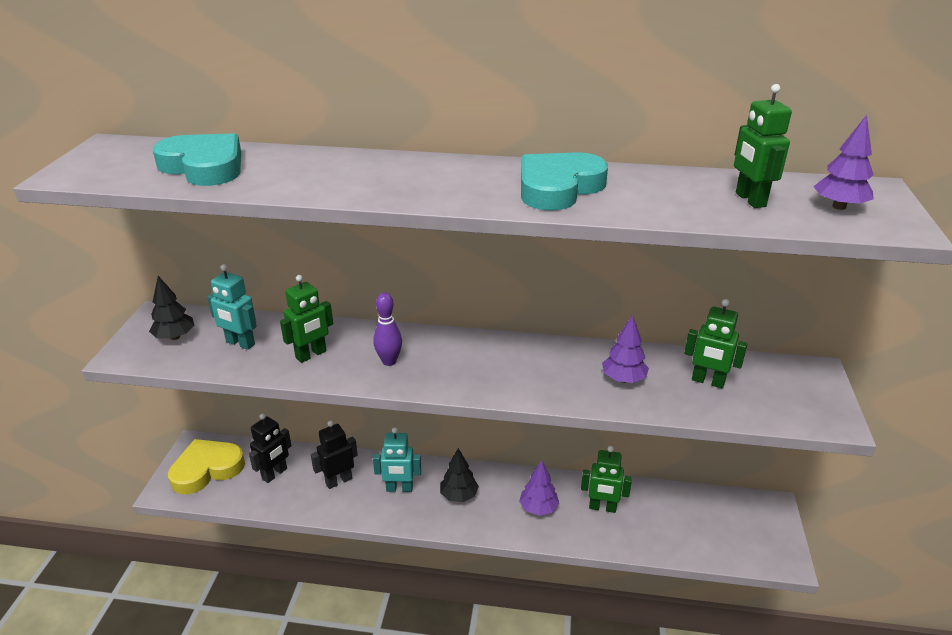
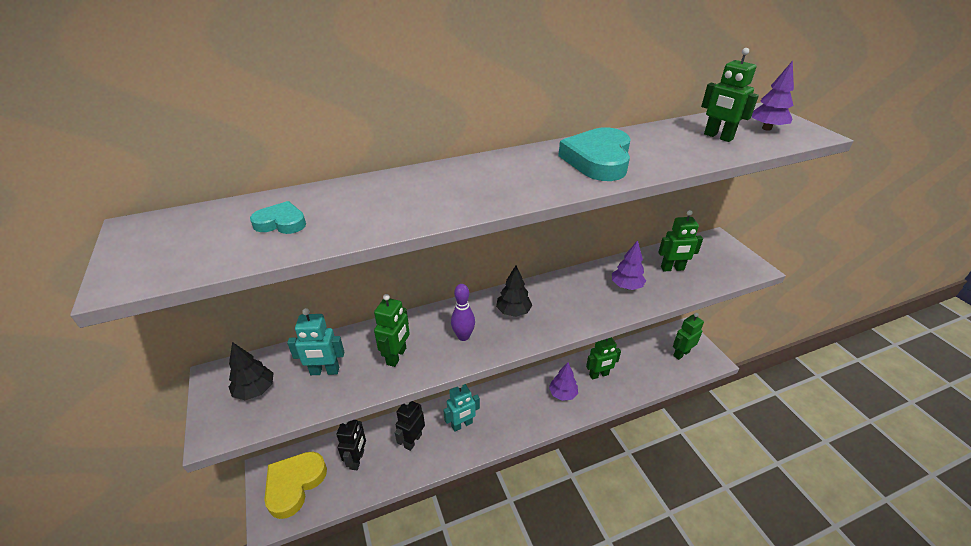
camera: 30 degrees left, 5 degrees up
turquoise heart [153,133,241,186] -> turquoise heart [250,201,306,234], size x0.52
black tree [440,448,479,502] -> black tree moved to [496,265,532,317]
none -> green robot [673,313,704,360]

